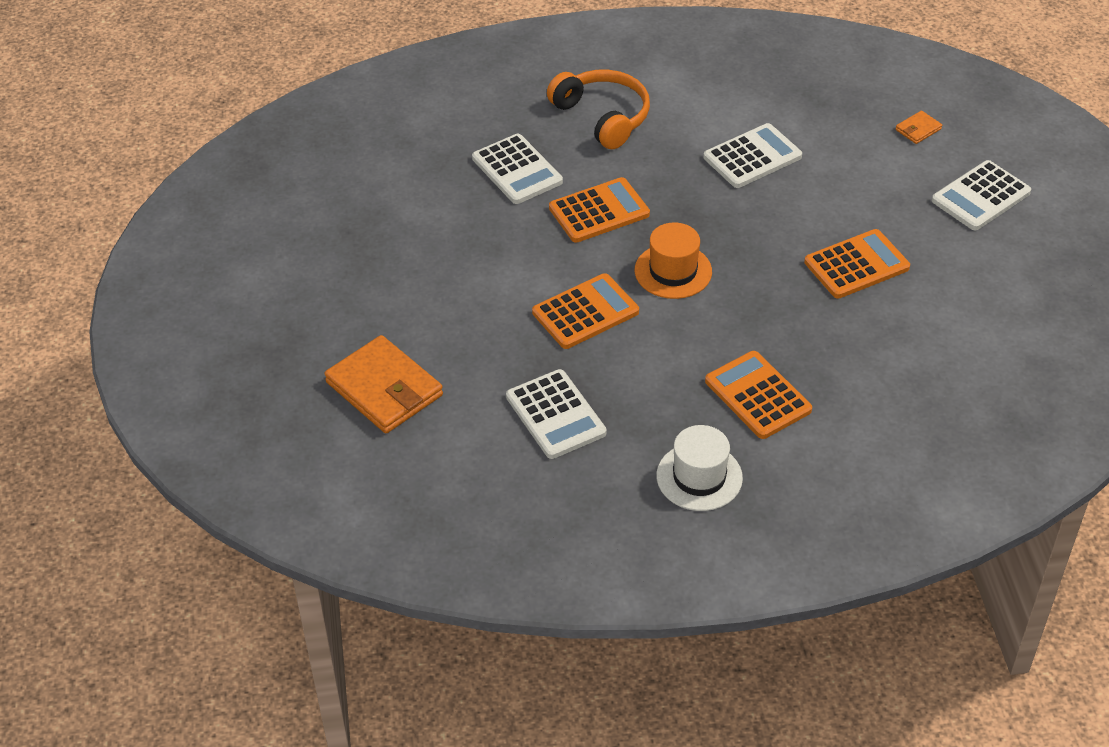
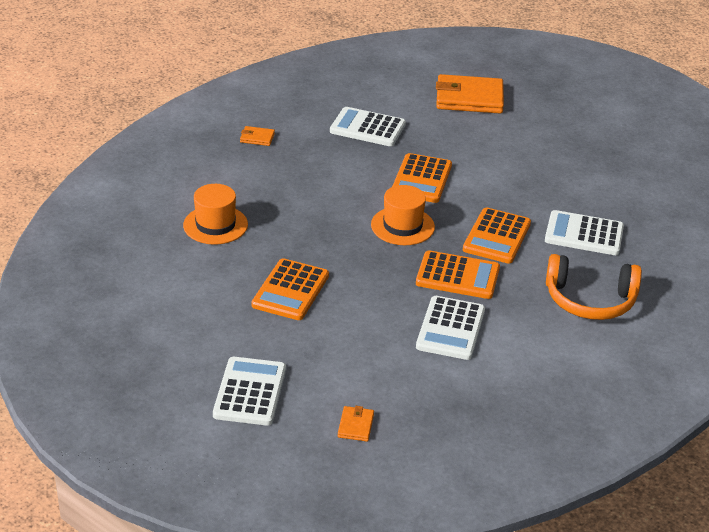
camera: 135 degrees right, 10 degrees down
white hat [656,425,743,511] -> orange wallet [240,126,275,146]
orange calculator [705,351,812,439] -> orange calculator moved to [416,250,500,299]
none -> orange hat [183,184,248,245]

